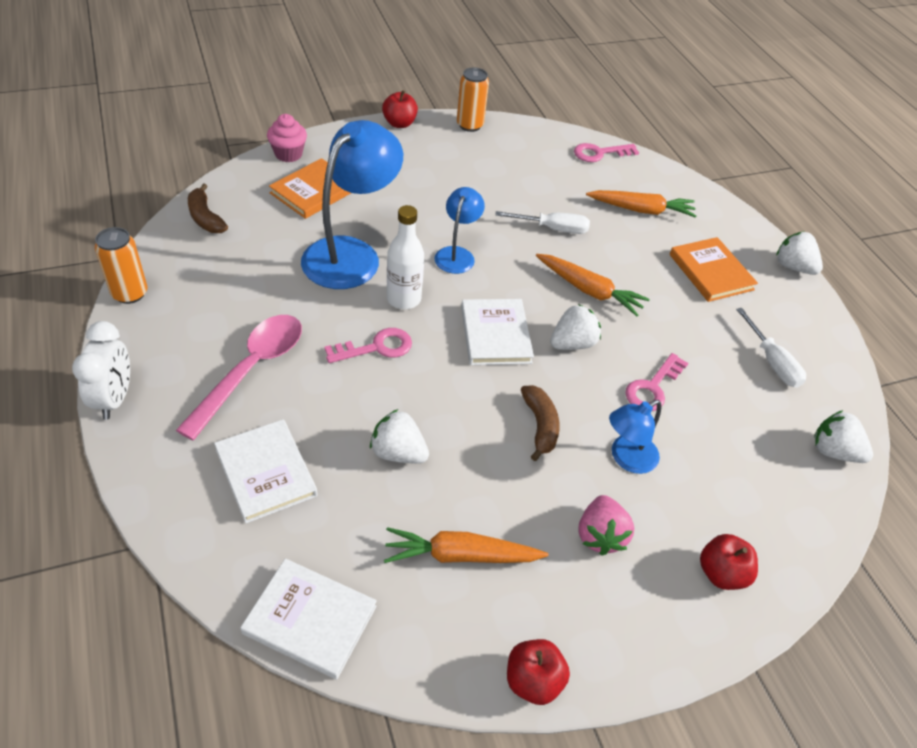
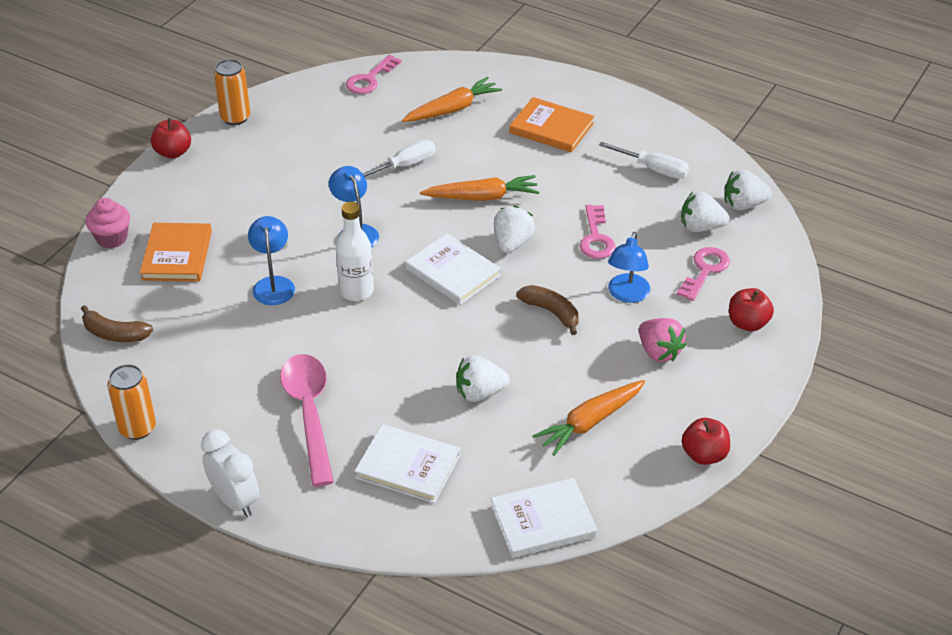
camera: 35 degrees left, 5 degrees down
blue lamp [301,120,403,289] -> blue lamp [248,216,295,305], size x0.53
pink key [324,328,412,363] -> pink key moved to [677,247,730,301]
white strawberry [776,231,823,275] -> white strawberry moved to [681,191,730,232]

